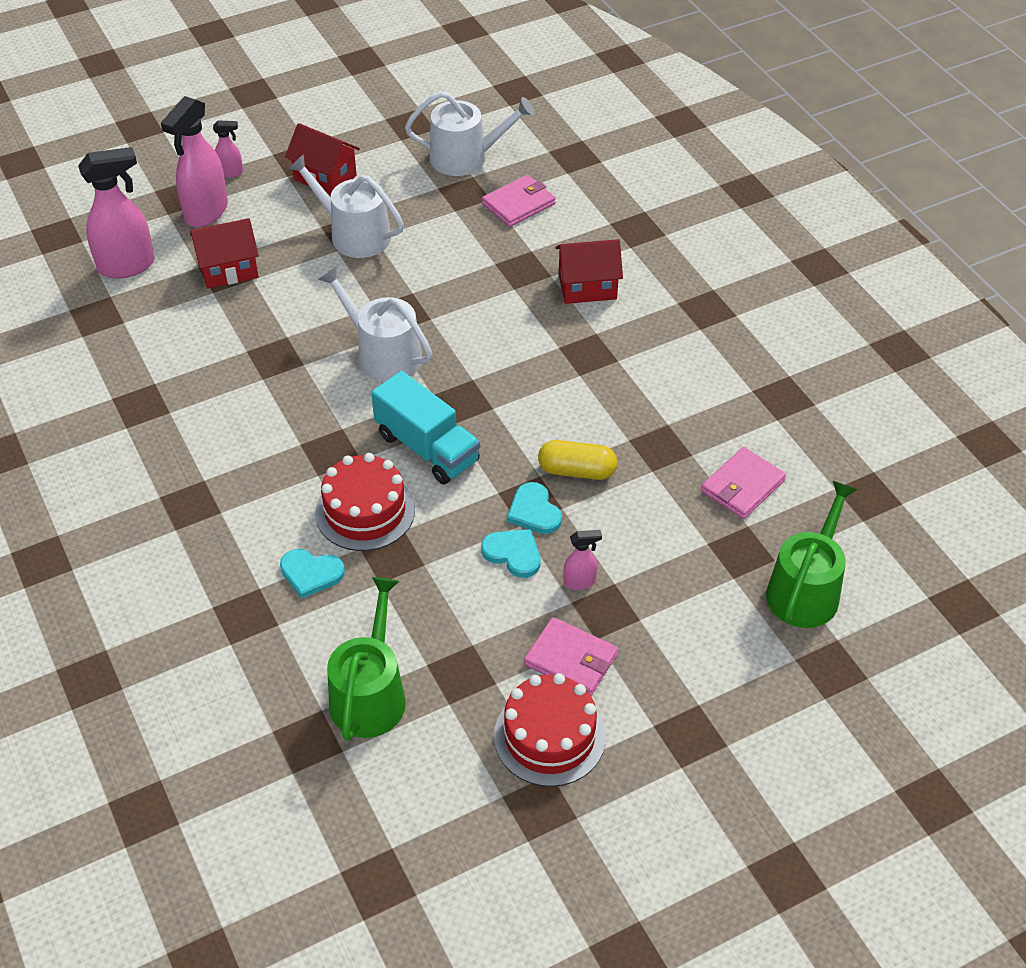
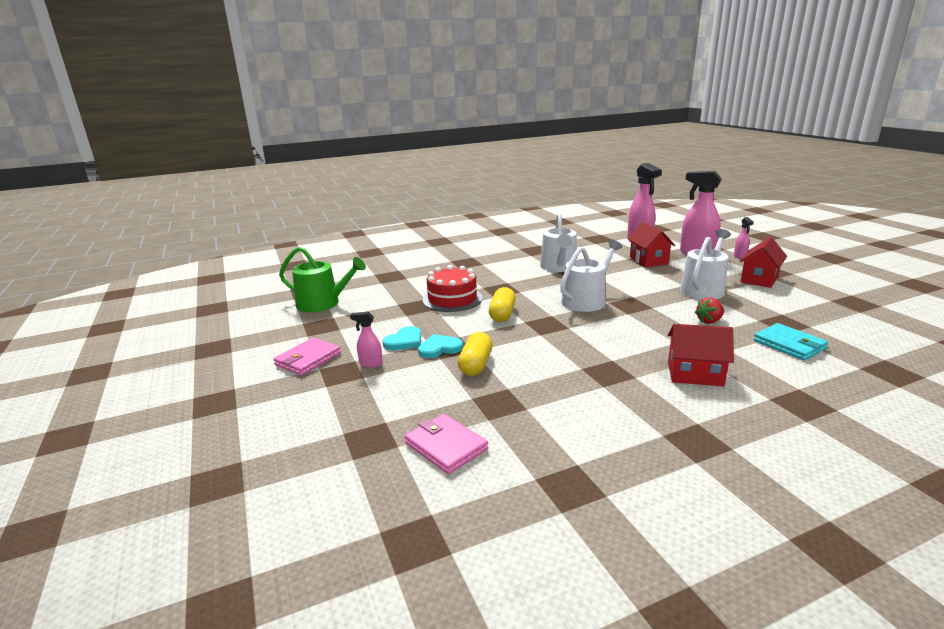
camera: 95 degrees right, 25 degrees down
turquoise heart [280,549,345,599] -> none
turquoise truck [371,371,480,484] -> yellow capsule [489,287,516,322]
white watering can [405,91,535,176] -> white watering can moved to [540,212,577,272]
pink wallet [482,175,556,227] -> turquoise wallet [754,323,828,361]
red cake [494,673,606,787] -> none
red house [555,239,623,304] -> red house turned 75 degrees counterclockwise [668,324,734,386]
pink spray bottle [563,530,602,590] -> pink spray bottle turned 105 degrees clockwise [350,312,383,368]
green watering can [766,481,857,628] -> none
none -> red strawberry [695,298,724,324]

